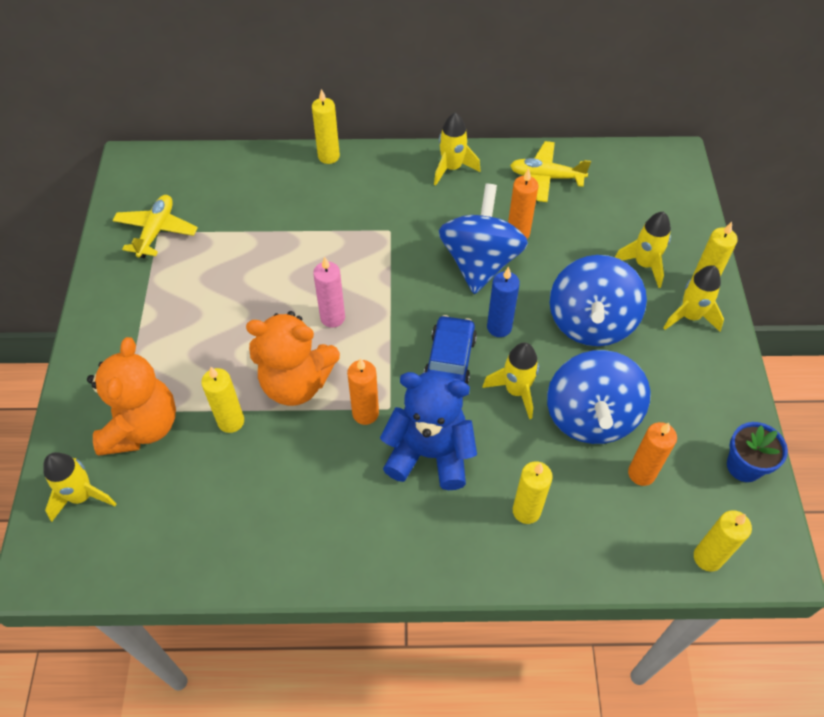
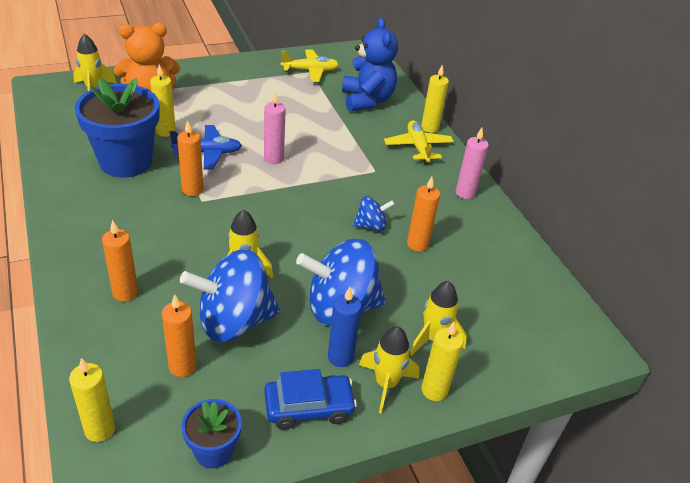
camera: 65 degrees right, 15 degrees down
orange teddy bear [246,311,340,406] -> blue plane [170,125,242,170]
blue teddy bear [380,371,477,490] -> blue teddy bear moved to [342,18,398,112]
blue car [424,315,477,385] -> blue car moved to [264,369,357,430]
yellow rocket [434,113,481,185] -> pink candle [456,128,489,199]
blue spinning top [439,184,528,294] -> blue spinning top [353,196,395,232], size x0.49
blue candle [487,267,520,337] -> blue candle moved to [328,287,362,367]
yellow plane [510,141,591,202] -> yellow plane moved to [384,121,454,165]
yellow candle [513,461,553,524] -> orange candle [102,220,138,302]
none -> blue flower pot [75,78,160,178]

